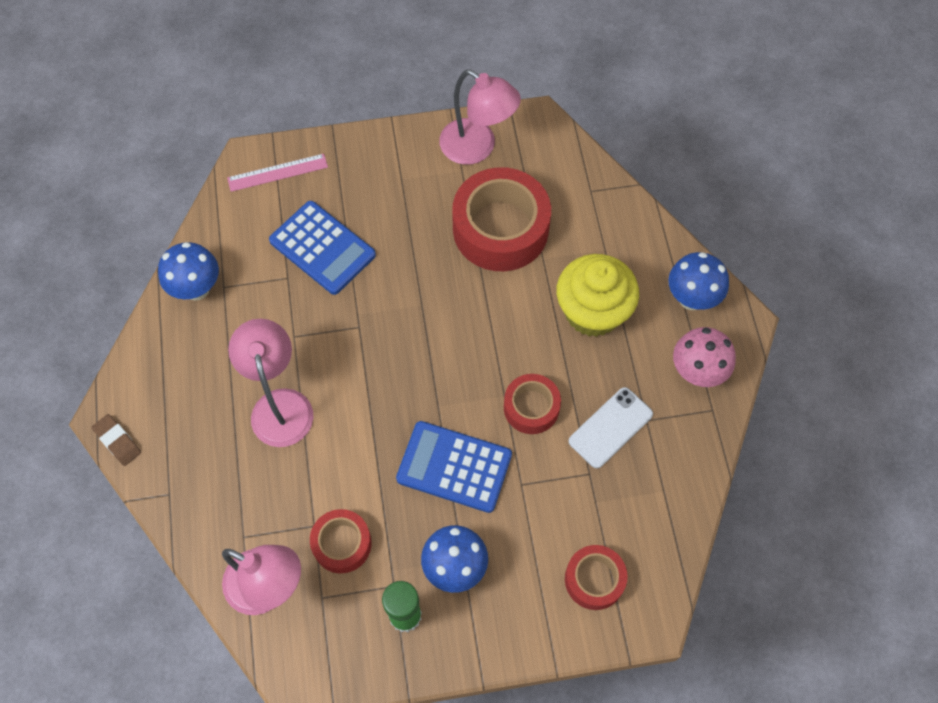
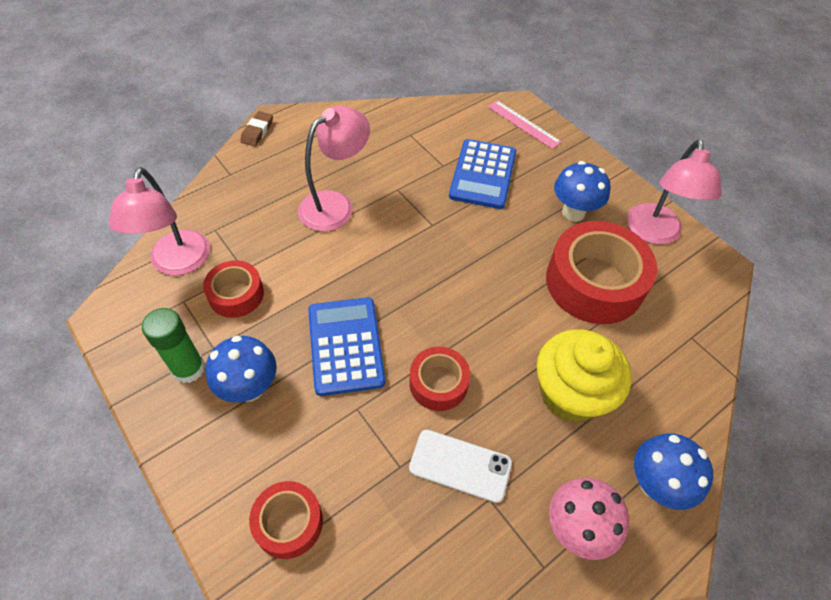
camera: 60 degrees right, 10 degrees down
blue mushroom [158,242,219,301] -> blue mushroom moved to [554,161,610,222]

